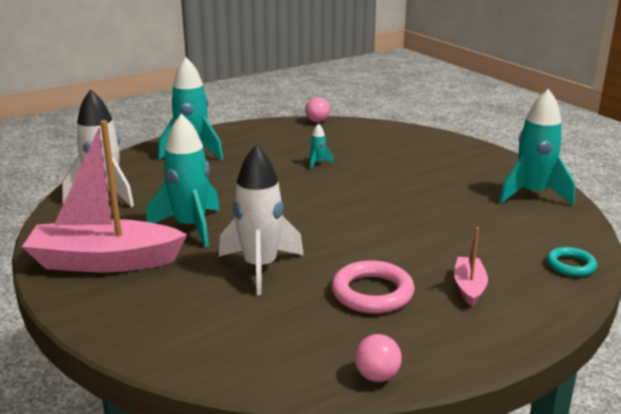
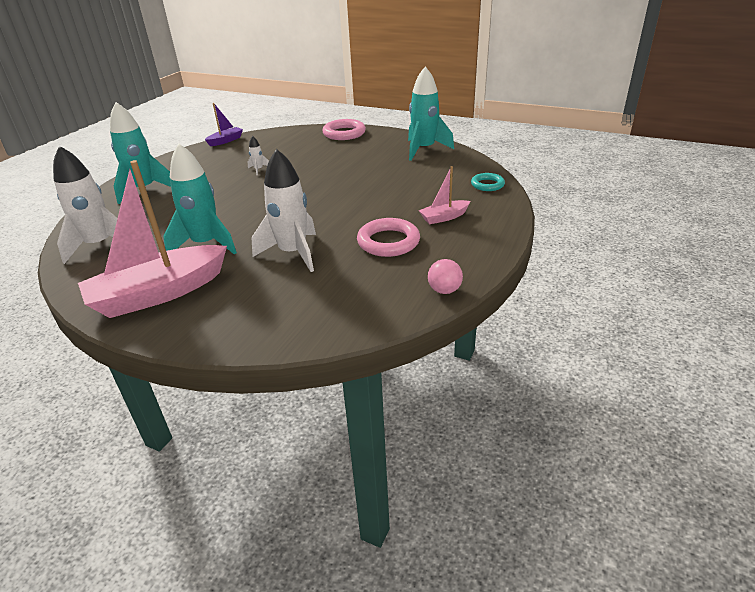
camera: 30 degrees left, 10 degrees up
pink ball [305,98,330,123] -> purple boat [205,103,243,146]
turquoise rocket [310,123,334,169] -> white rocket [248,136,269,176]
pink boat [454,227,488,307] -> pink boat turned 90 degrees counterclockwise [419,166,470,224]
none -> pink ring [322,119,366,140]

